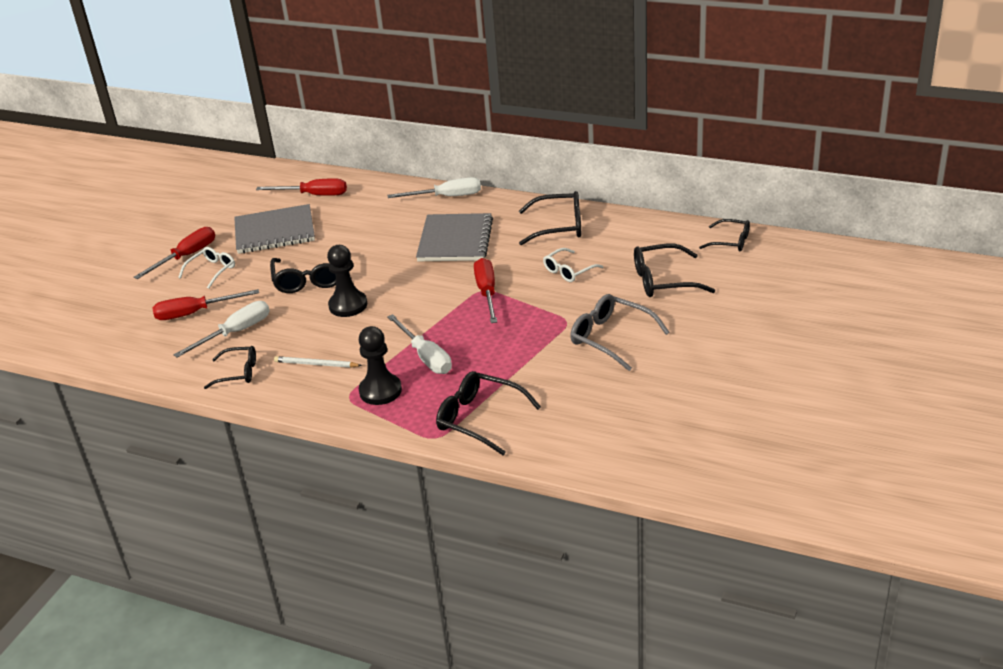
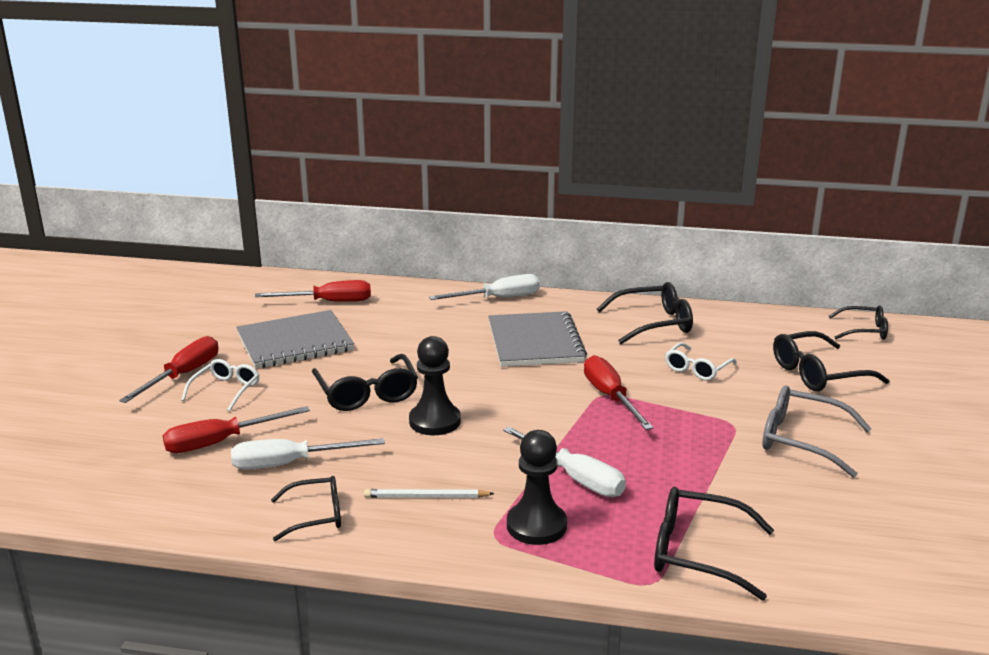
camera: 15 degrees left, 10 degrees down
white screwdriver [173,301,270,358] -> white screwdriver turned 135 degrees counterclockwise [231,438,385,470]

